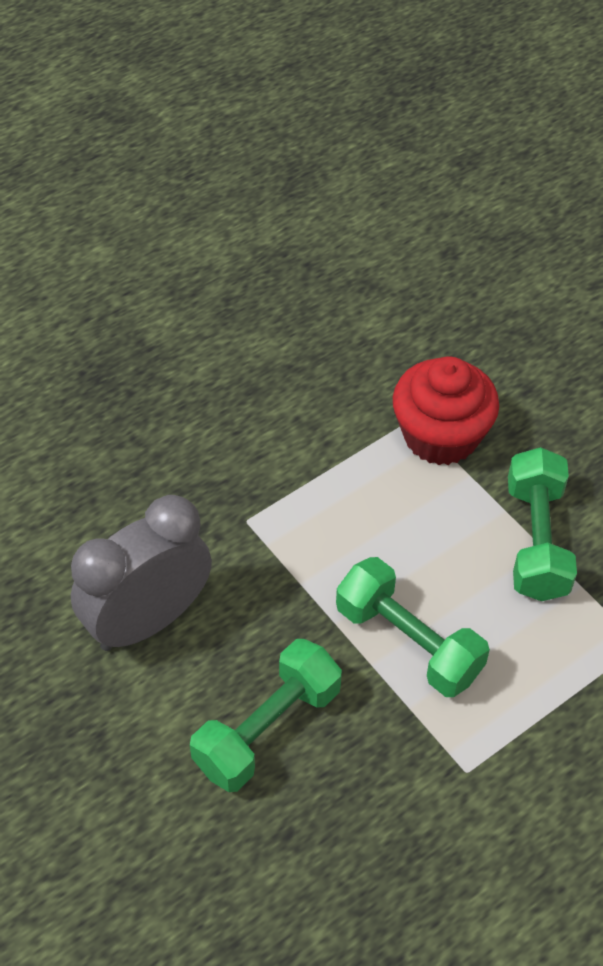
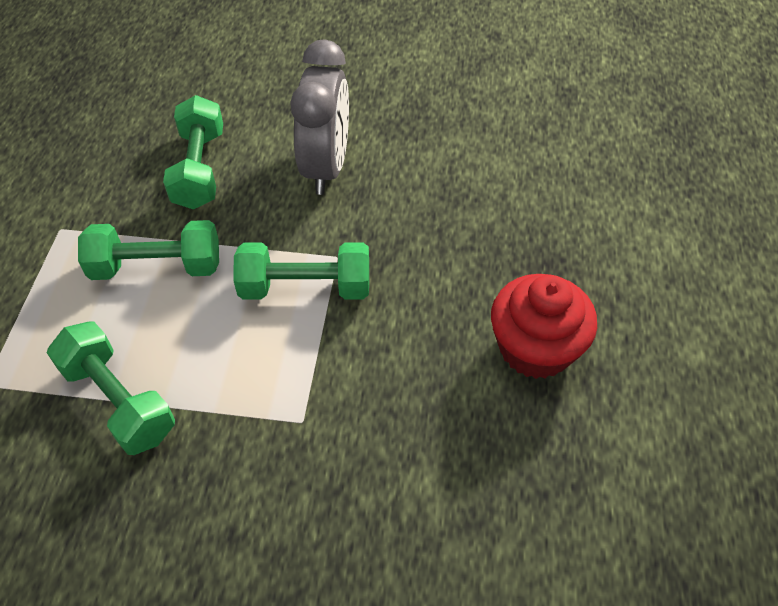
camera: 135 degrees right, 0 degrees up
red cupcake [393,356,499,465] -> red cupcake moved to [491,274,597,379]
none -> green dumbbell [233,242,369,300]

